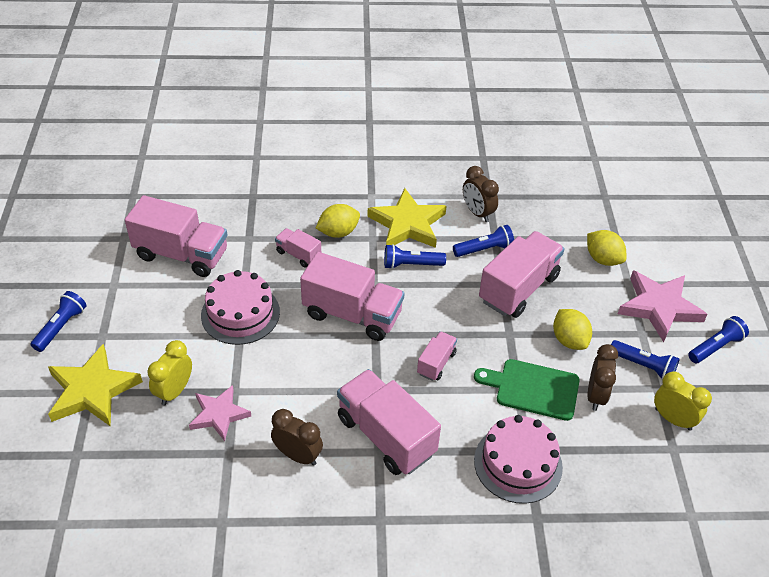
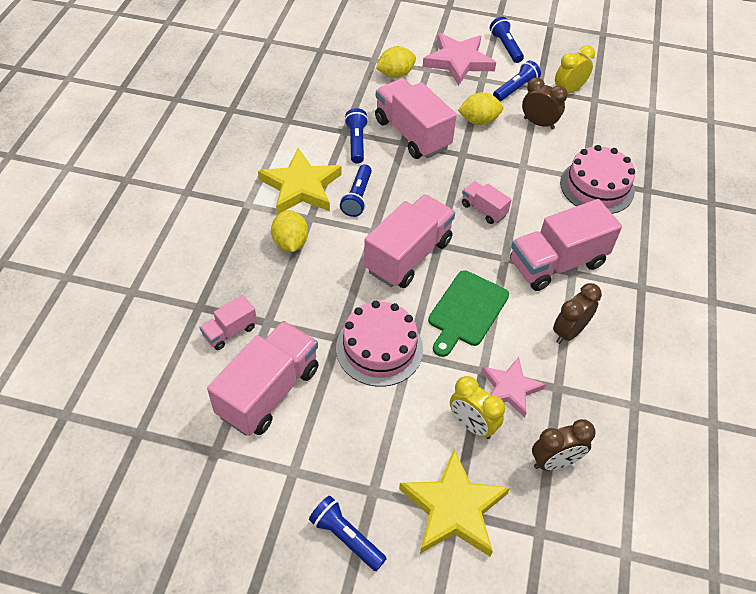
camera: 75 degrees left, 5 degrees up
pink truck [275,228,321,268] -> pink truck moved to [199,295,257,350]
brown clock [463,166,499,222] -> brown clock moved to [532,419,596,470]
green cutting board [474,359,580,421] -> green cutting board moved to [428,270,509,357]

